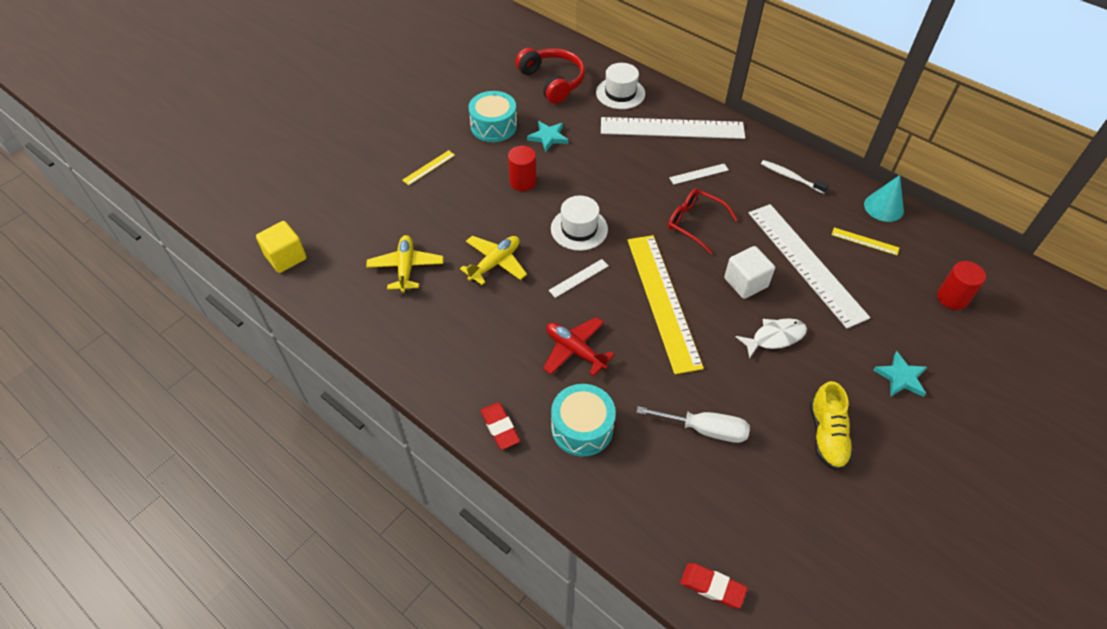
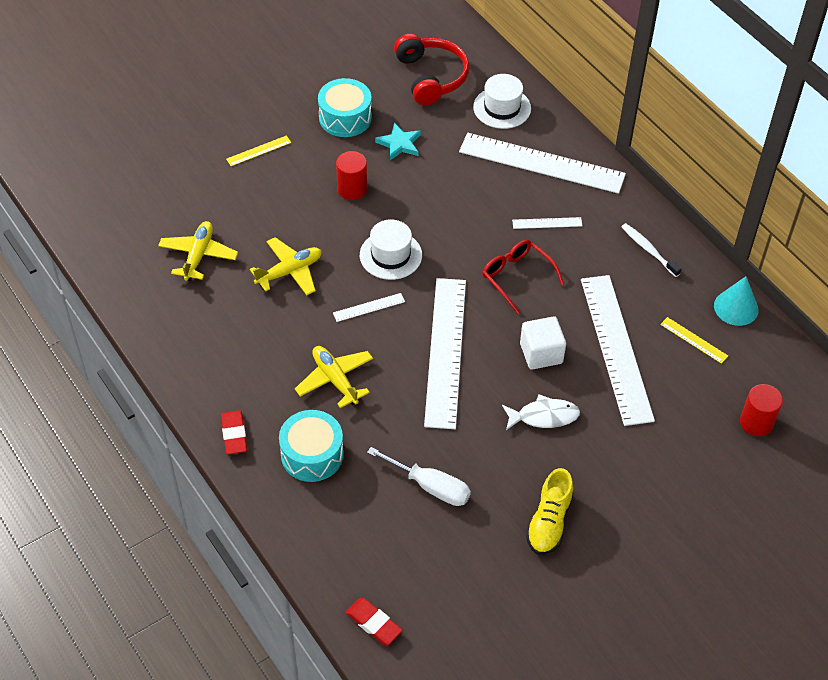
camera: 15 degrees right, 0 degrees up
yellow cube [256,221,307,273] -> none
red plane [543,317,615,376] -> yellow plane [295,346,373,408]
yellow ruler [628,235,704,374] -> white ruler [424,278,466,429]
turquoise star [873,351,927,397] -> none

